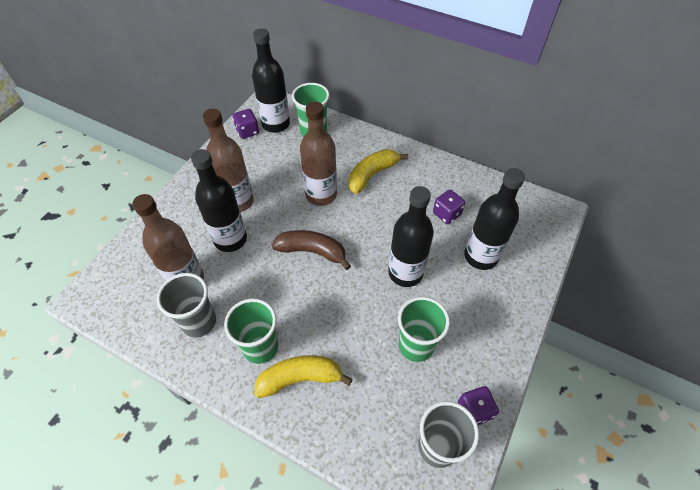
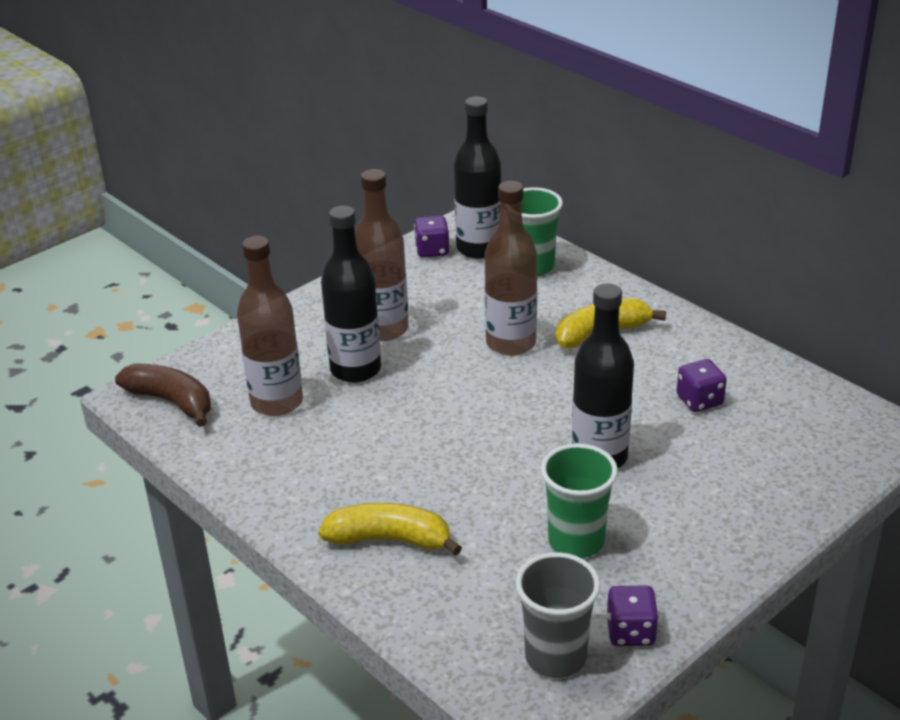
camera: 20 degrees right, 20 degrees down
grey cup [157,273,216,338] -> none
green cup [224,298,278,364] -> none
brown banana [272,230,351,270] -> brown banana moved to [115,363,211,427]
black bottle [464,168,525,270] -> none

